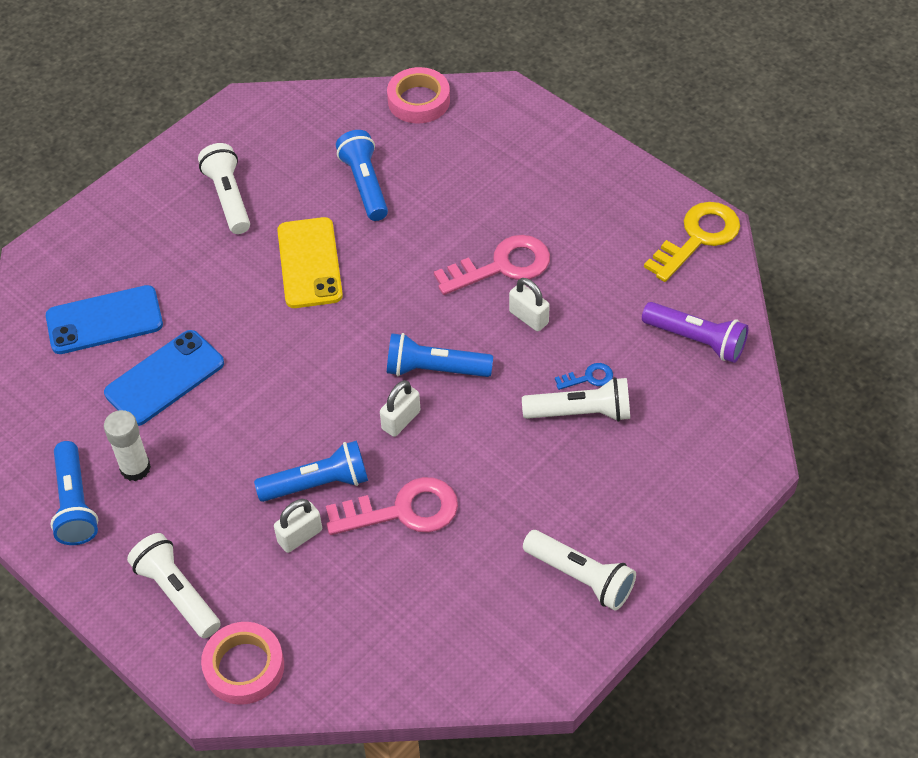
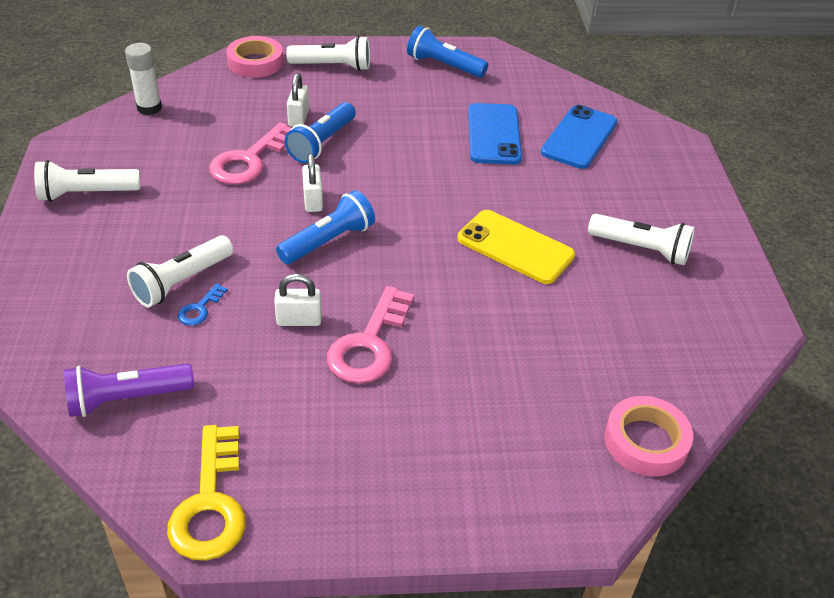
camera: 130 degrees right, 10 degrees down
white glue stick [104,410,151,481] -> white glue stick moved to [125,43,162,115]
blue flashlight [336,130,388,221] -> none

